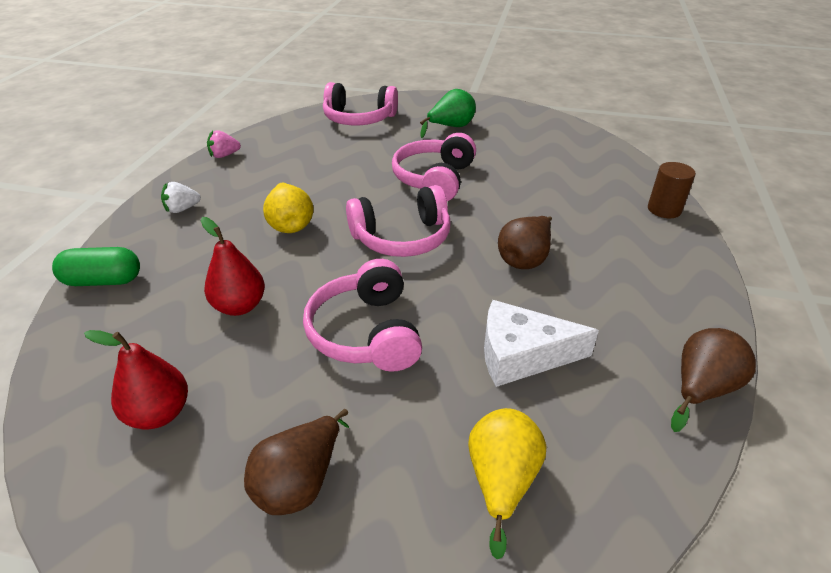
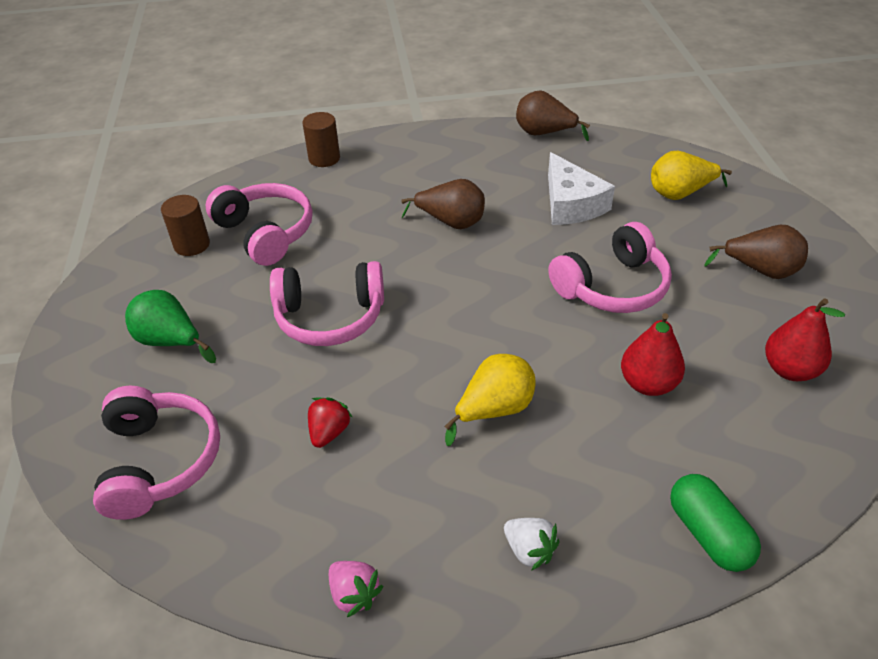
camera: 110 degrees left, 5 degrees up
pink headphones [346,185,451,257] -> pink headphones moved to [206,183,313,266]
none -> brown cylinder [161,195,210,256]
none -> red strawberry [308,397,352,448]

